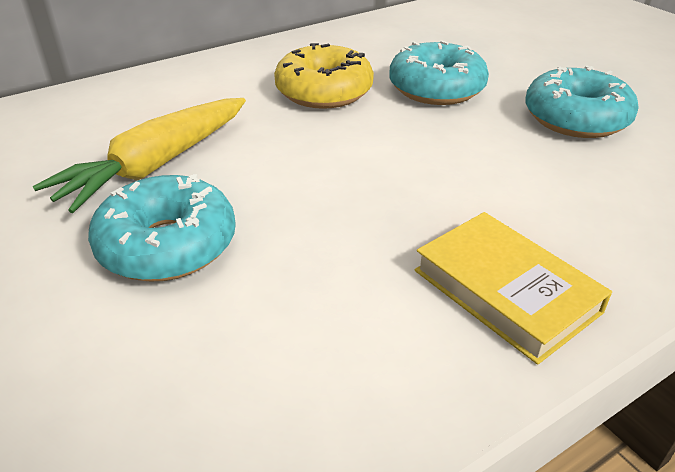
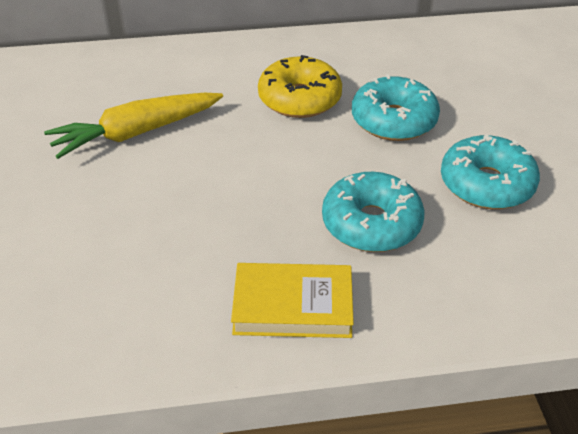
camera: 25 degrees right, 5 degrees up
turquoise donut [88,174,236,281] -> turquoise donut moved to [322,172,425,252]
yellow book [415,212,612,365] -> yellow book turned 75 degrees counterclockwise [231,263,354,338]

